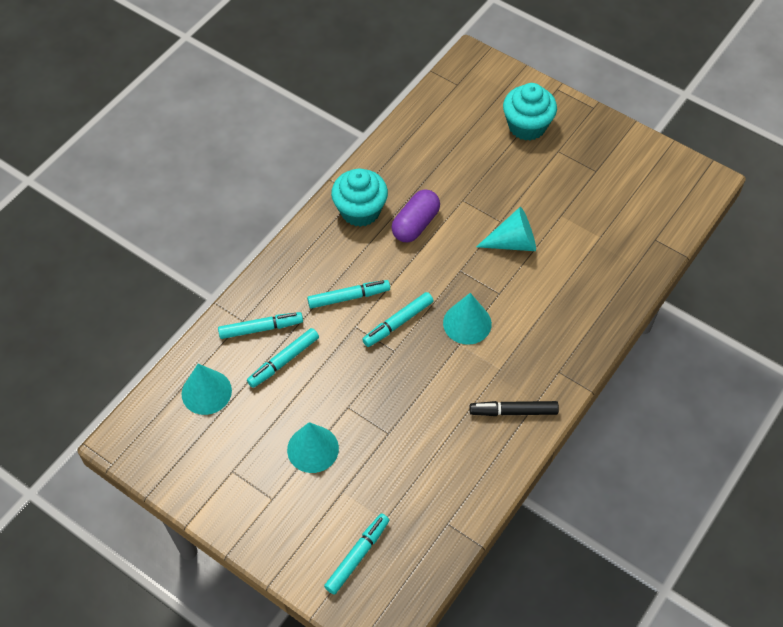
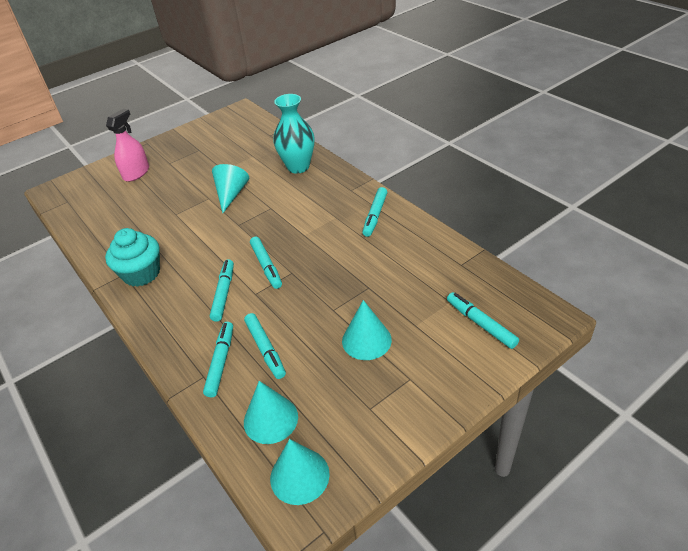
camera: 70 degrees left, 15 degrees down
purple capsule [391,189,440,242] -> none
turquoise cone [443,293,492,345] -> turquoise cone moved to [270,439,330,505]
black marker [470,401,559,416] -> turquoise marker [362,187,387,237]
turquoise cupcake [503,83,557,140] -> pink spray bottle [106,109,149,182]
none -> turquoise vase [273,94,315,173]

